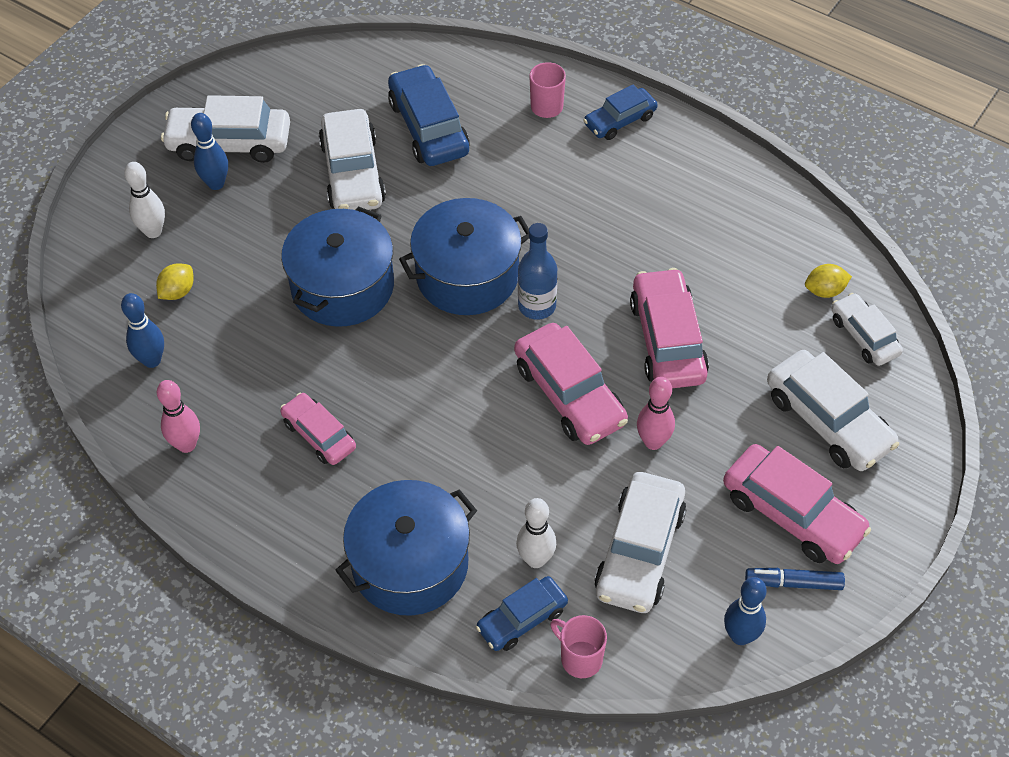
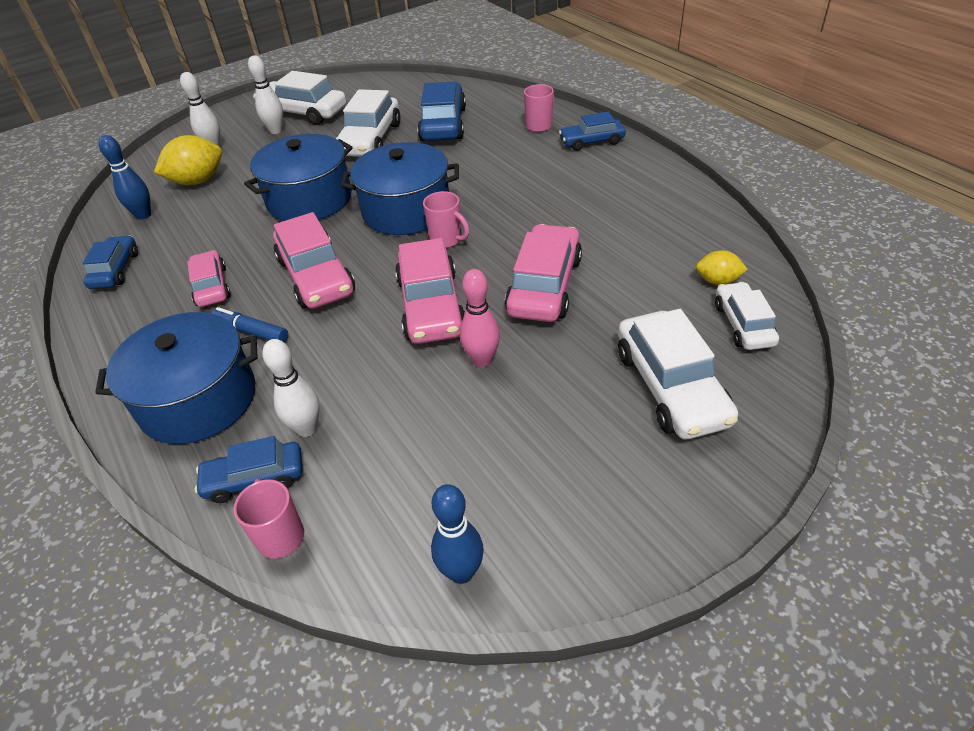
camera: 25 degrees right, 10 degrees down
yellow lemon [156,263,194,300] -> yellow lemon [154,135,222,185], size x1.76
pink bowling pin [157,380,200,453] -> blue car [83,235,138,289]
blue bowling pin [191,113,228,190] -> white bowling pin [248,55,283,134]
blue bottle [518,223,557,320] -> pink mug [423,191,469,248]
white car [594,472,686,613] -> none
pink car [723,444,871,564] -> pink car moved to [273,212,355,309]
blue marker [745,568,845,590] -> blue marker moved to [212,307,288,343]

